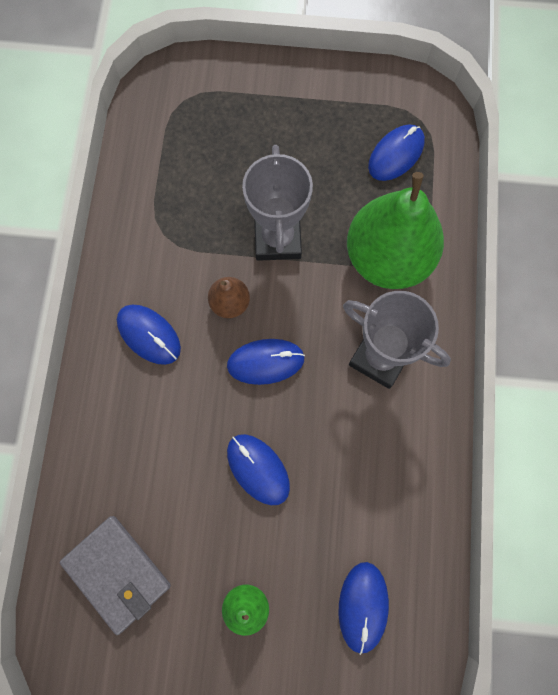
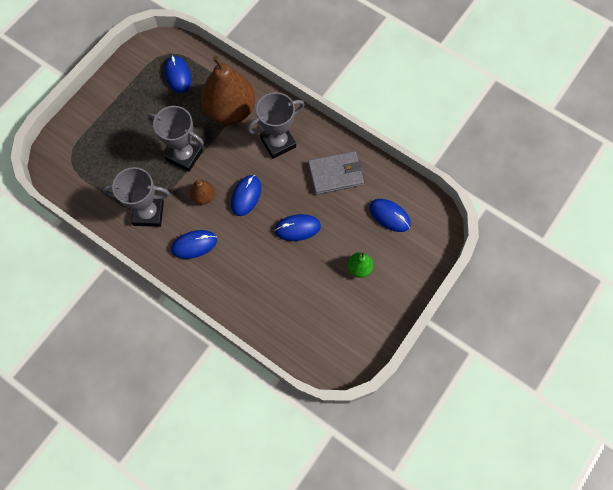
camera: 60 degrees left, 5 degrees down
grey wallet [60,516,171,635] -> grey wallet moved to [308,151,364,195]
green pear [347,172,444,289] -> brown pear [200,56,255,125]
none -> grey trophy [103,167,170,227]

